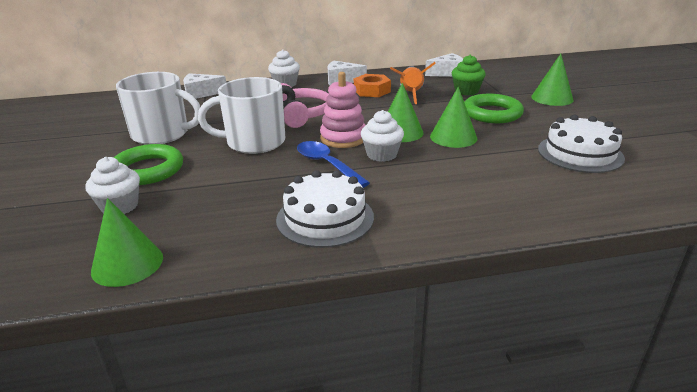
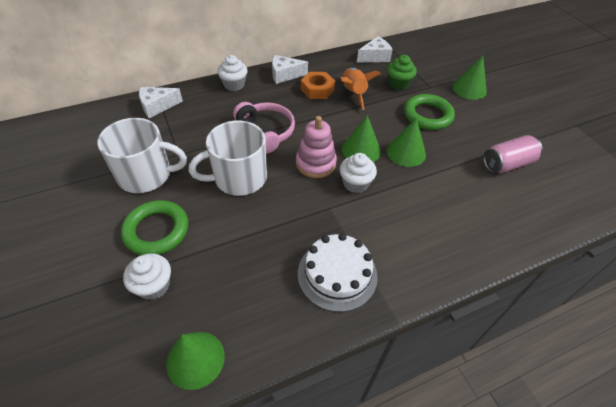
camera: 15 degrees left, 20 degrees up
blue spoon [297,141,370,188] -> none
white cake [538,115,625,173] -> pink can [483,135,543,173]

